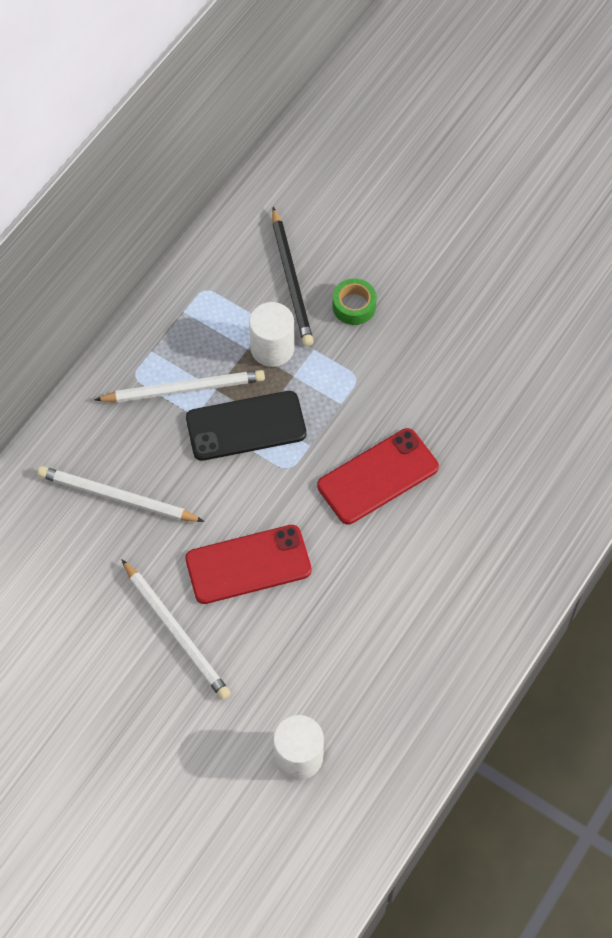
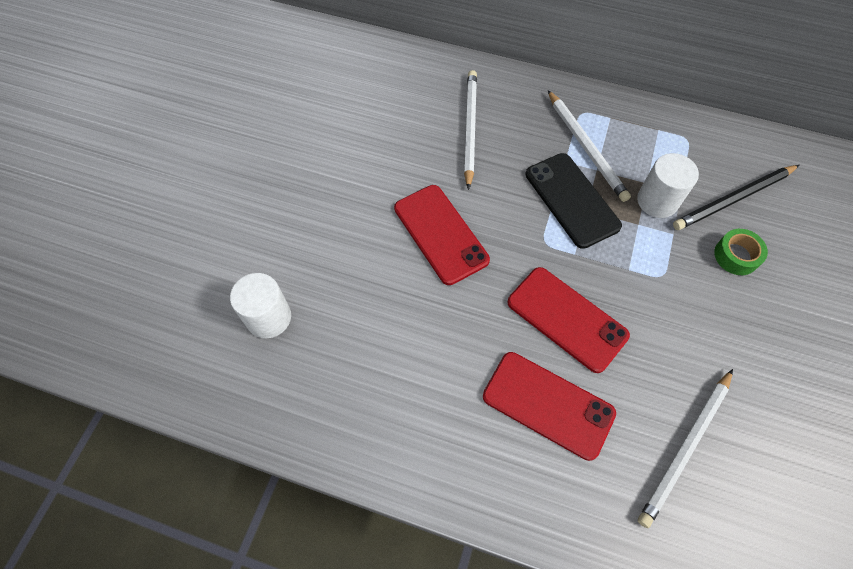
camera: 75 degrees right, 0 degrees up
white pencil [121,559,231,700] -> white pencil moved to [638,369,733,528]
none -> red phone [483,352,616,461]

